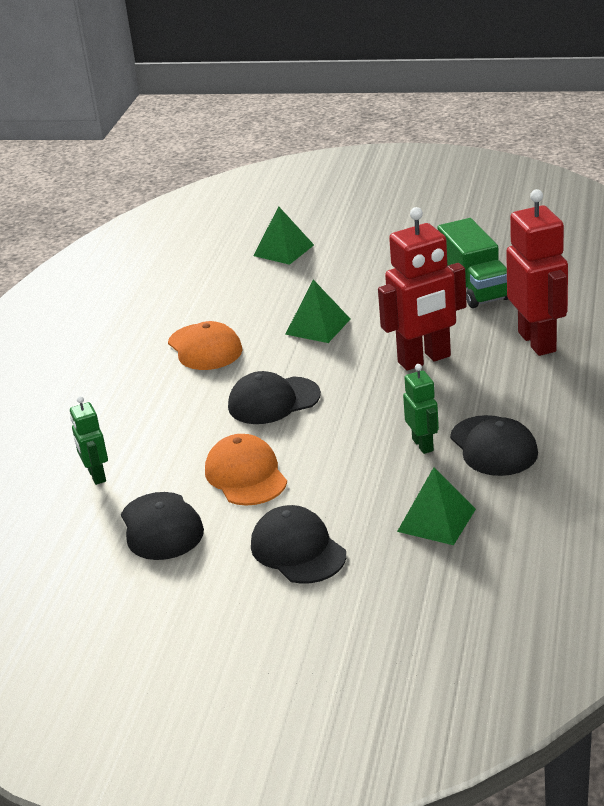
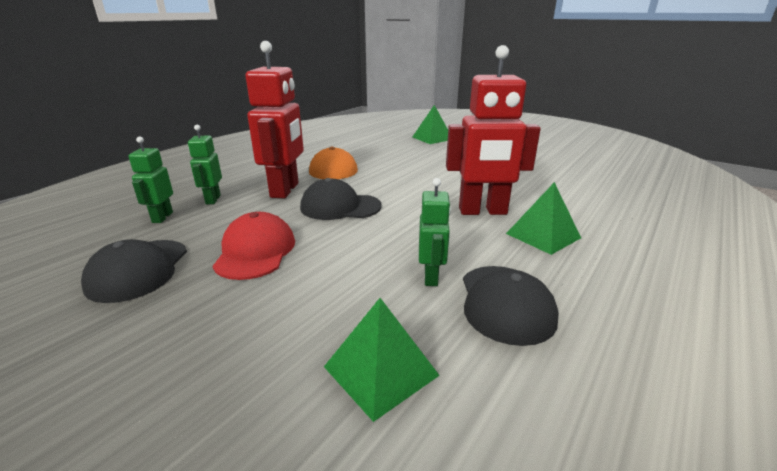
camera: 20 degrees right, 5 degrees down
orange cap [205,434,287,506] -> red cap [212,212,295,280]
black cap [251,505,346,584] -> none
green pyramid [285,280,350,343] -> green pyramid moved to [506,182,581,255]
green truck [438,218,508,308] -> none
red robot [506,189,568,356] -> red robot moved to [246,41,304,198]
none -> green robot [188,125,222,204]

